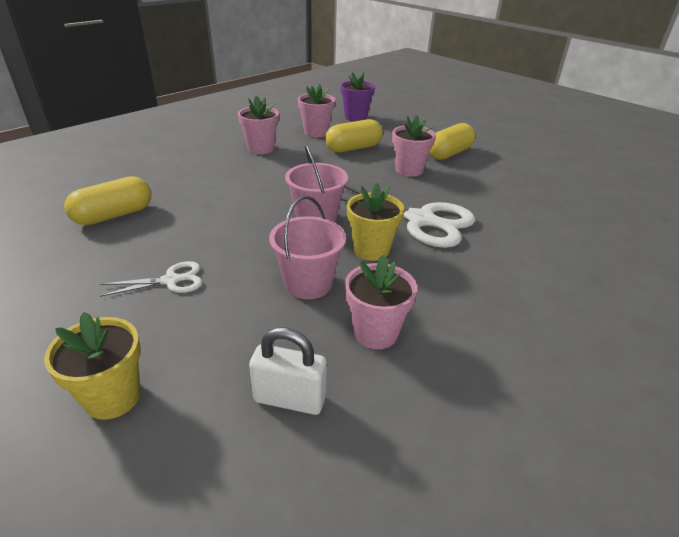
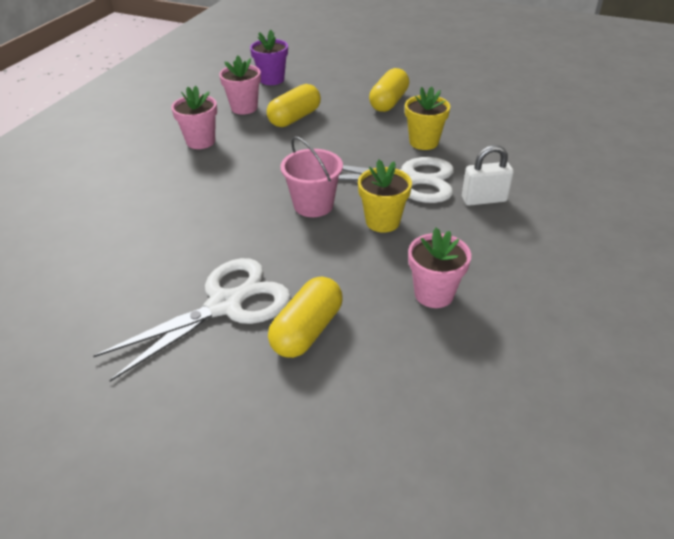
camera: 20 degrees left, 5 degrees up
yellow flower pot [44,312,141,420] -> yellow flower pot moved to [405,87,450,150]
yellow capsule [64,176,152,225] -> yellow capsule moved to [268,277,343,358]
white scissors [100,261,202,297] -> white scissors [93,258,291,382], size x1.99
white padlock [249,327,327,415] -> white padlock moved to [462,145,514,206]
pink bucket [269,196,346,299] -> none
pink flower pot [392,115,436,177] -> none

